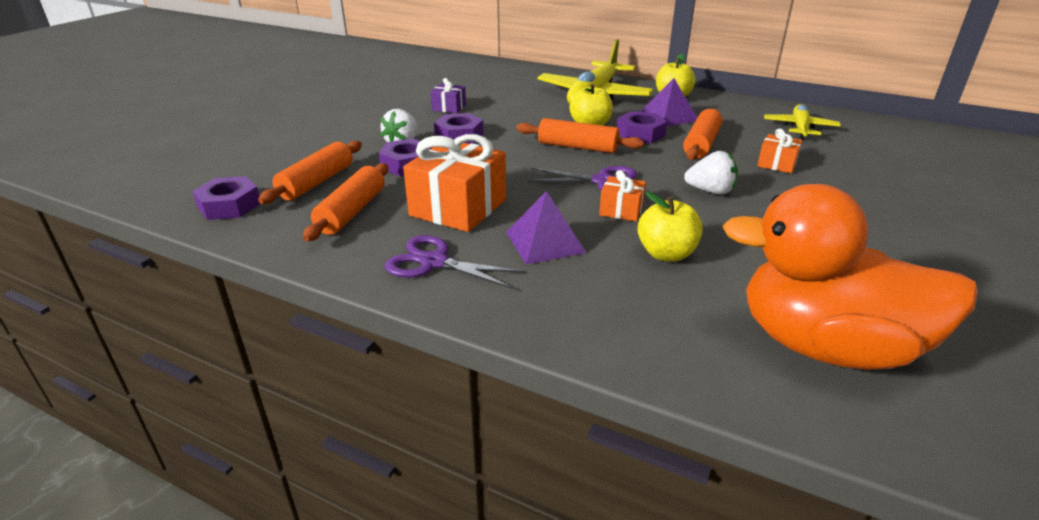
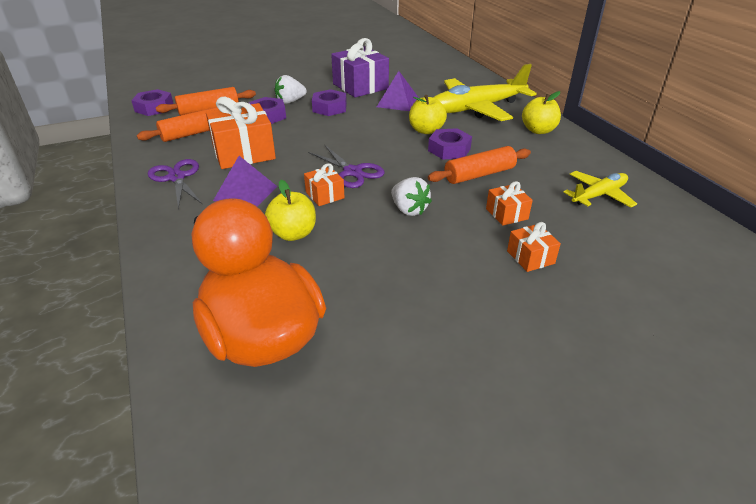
camera: 40 degrees right, 5 degrees up
purple gift [430,78,466,113] -> purple gift [331,38,389,98], size x1.98
orange rolling pin [516,118,644,153] -> none
purple pyramid [640,78,697,127] -> purple pyramid moved to [377,71,419,111]
none -> orange gift [507,222,561,272]

